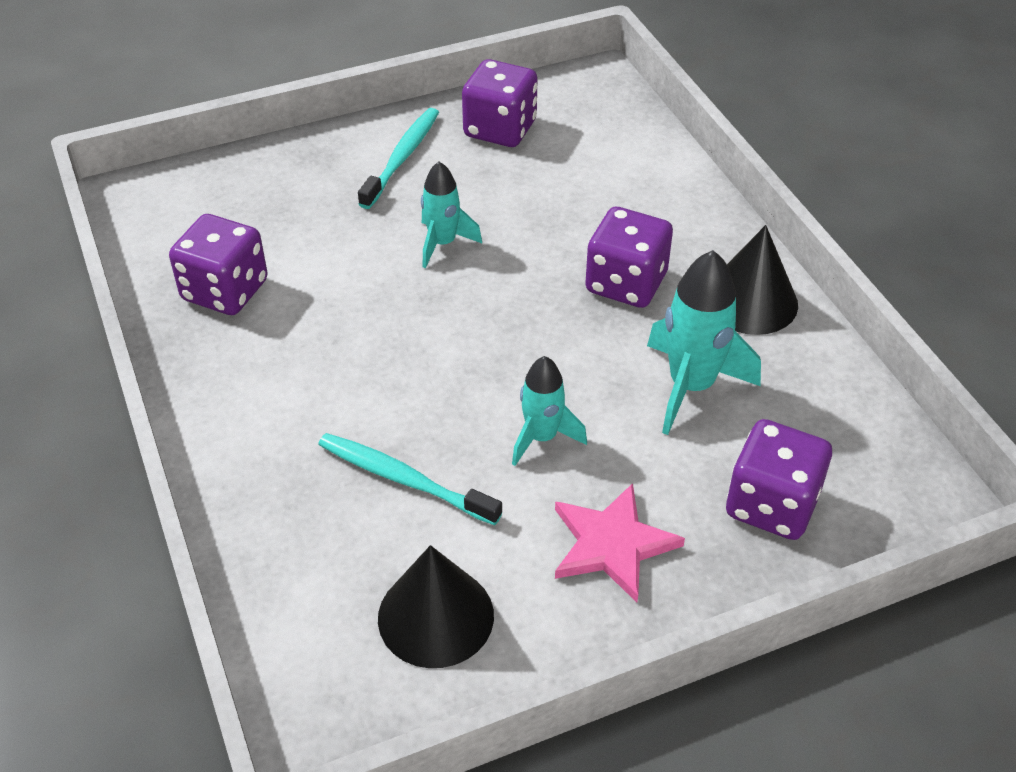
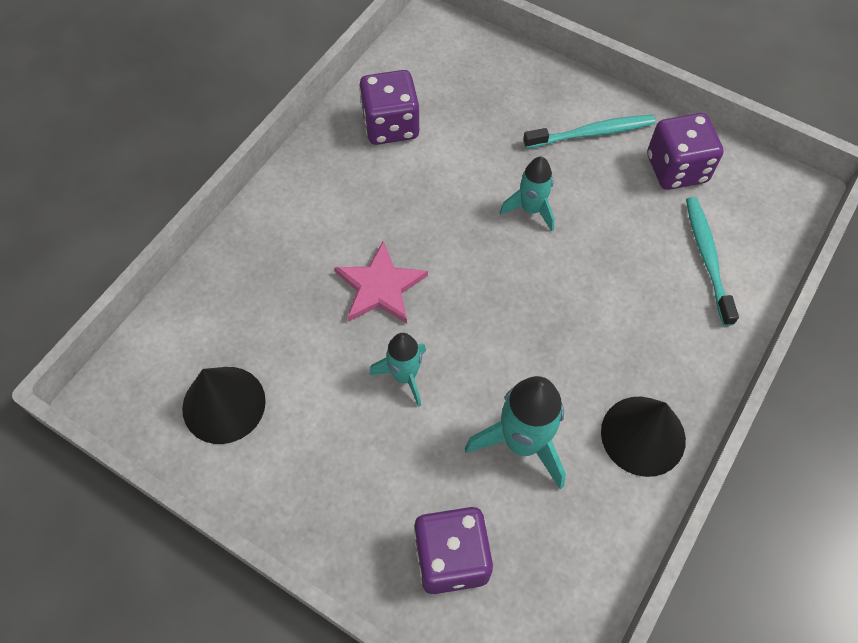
camera: 55 degrees right, 15 degrees up
turquoise toothbrush [318,433,502,525] -> turquoise toothbrush moved to [686,197,739,326]
pink star [555,483,685,603] -> pink star moved to [334,241,428,324]
purple dice [585,207,673,308] -> none

